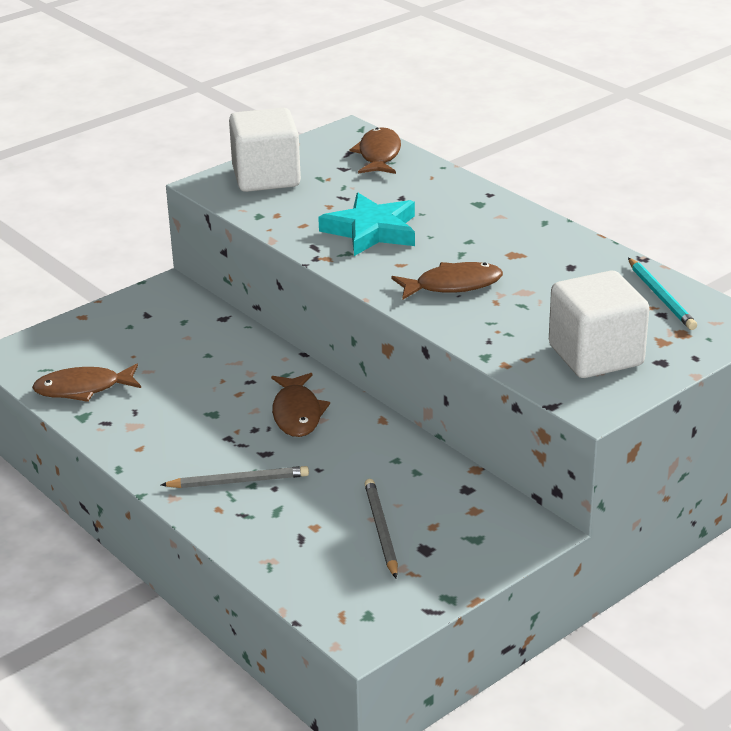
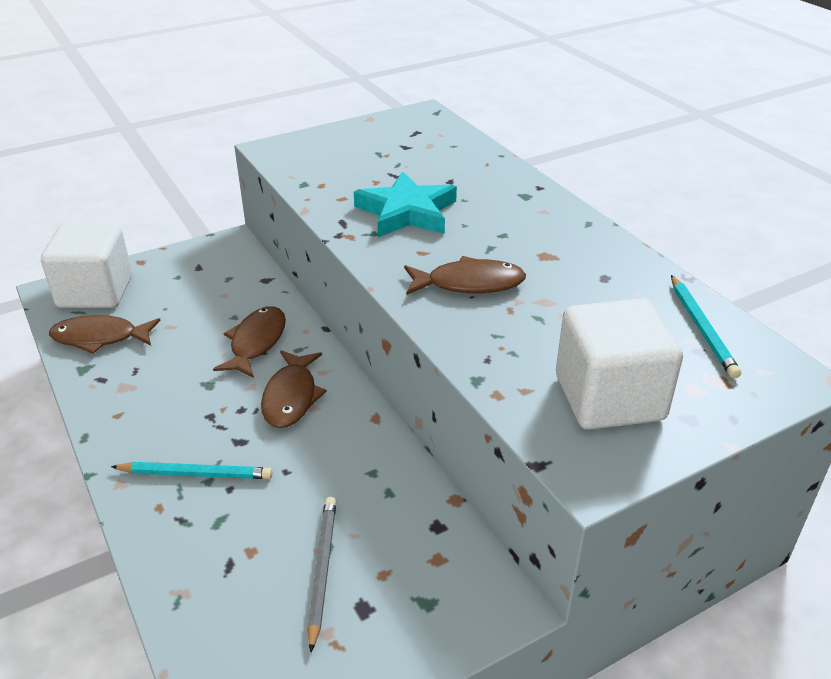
camera: 10 degrees right, 5 degrees up
grey pencil [161,466,309,488] -> turquoise pencil [111,462,272,479]
white cube [229,108,301,192] -> white cube moved to [41,224,132,308]
brown fish [349,127,401,174] -> brown fish moved to [213,306,286,378]

